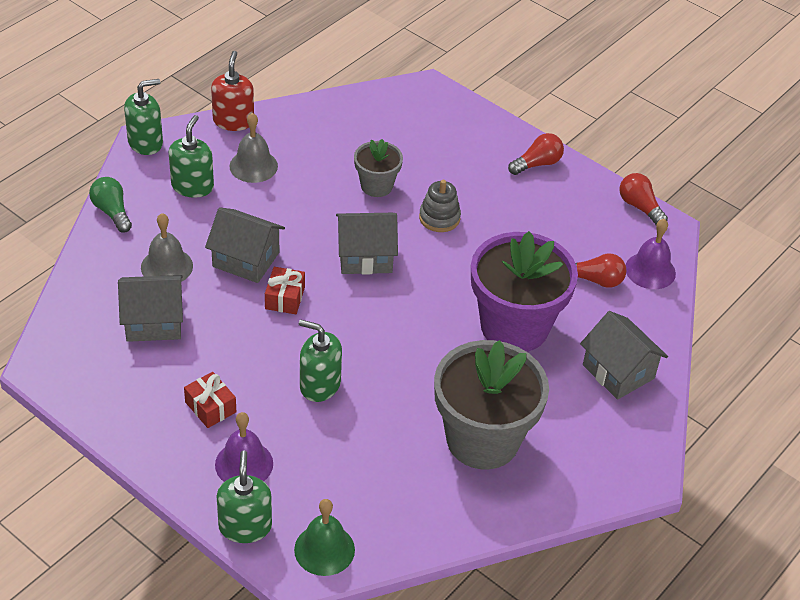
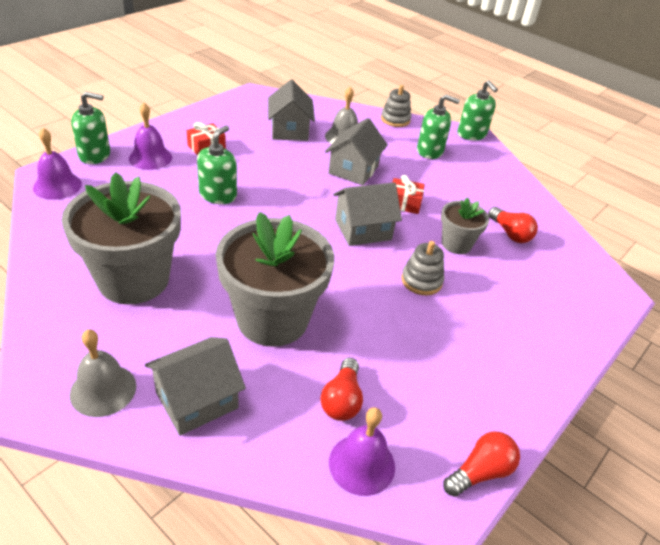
camera: 90 degrees right, 5 degrees down
green light bulb [89,177,132,232] -> grey stacking toy [381,85,411,127]
red soap dispenser [211,51,254,131] -> none
grey bell [229,113,278,183] -> grey bell moved to [70,329,136,417]
red gift [265,267,305,314] -> red gift moved to [392,175,425,214]
green bell [294,499,355,576] -> purple bell [33,128,82,200]
grey house [336,213,398,275] -> grey house turned 75 degrees clockwise [333,182,402,246]
purple flower pot [471,231,578,352] -> grey flower pot [216,212,334,347]
red light bulb [508,133,564,175] -> red light bulb moved to [488,207,538,243]

